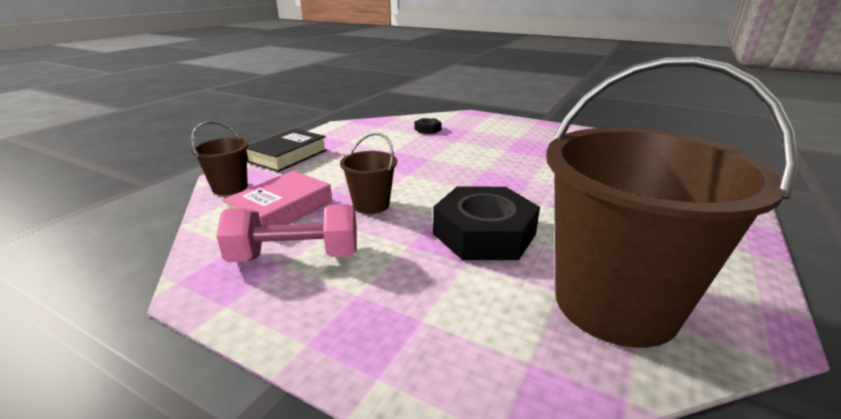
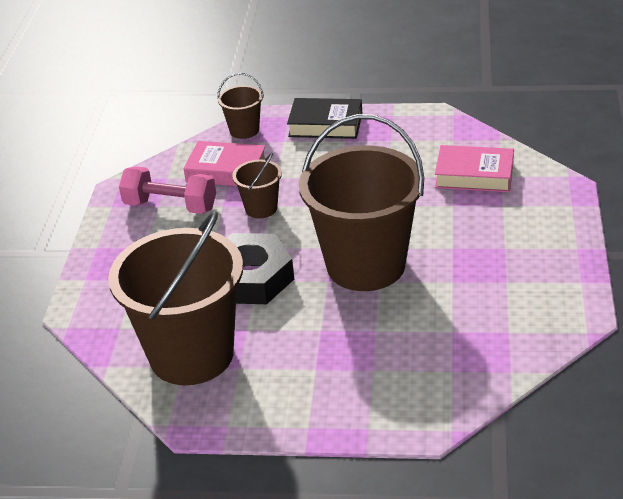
camera: 70 degrees right, 10 degrees up
pink dumbbell [217,204,357,262] -> pink dumbbell turned 45 degrees counterclockwise [119,166,216,214]
black nut [414,118,442,134] -> pink book [435,145,514,192]
none -> brown bucket [299,114,424,291]

